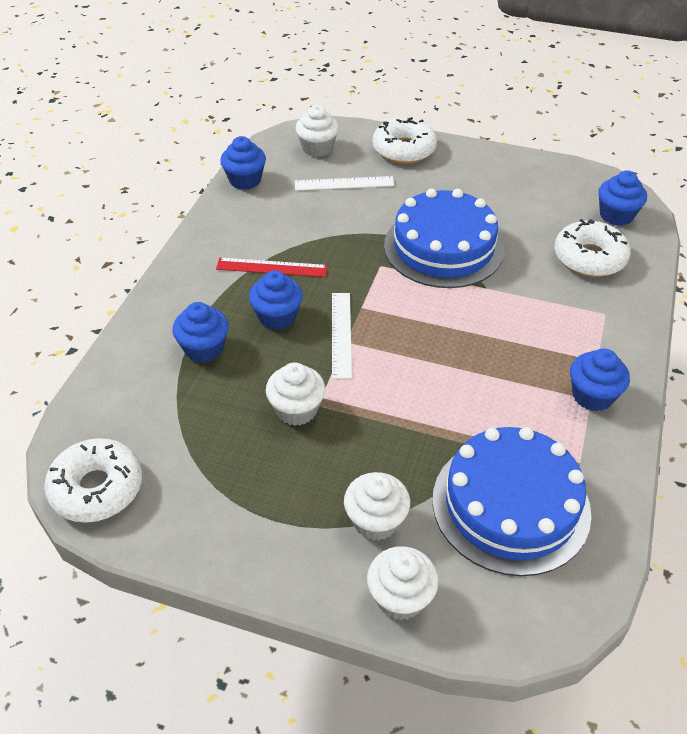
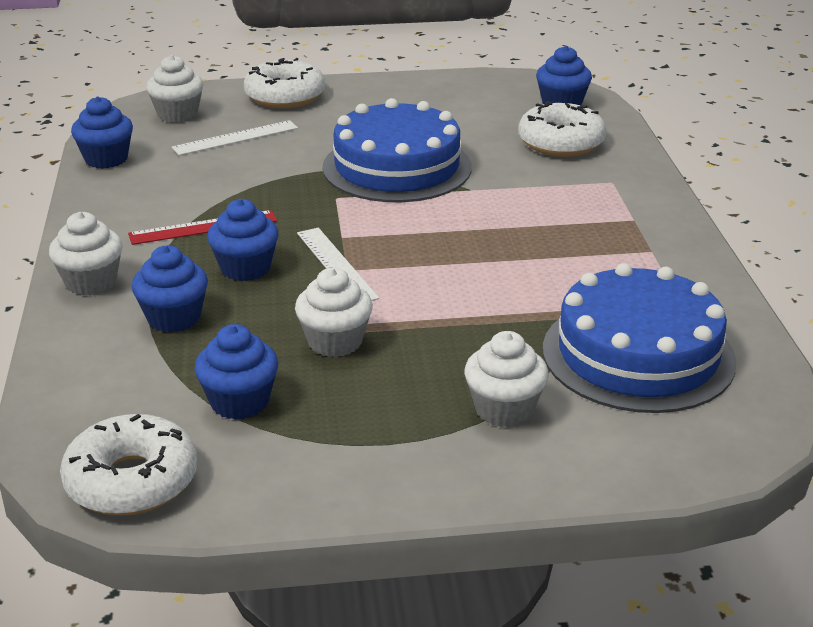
camera: 25 degrees left, 15 degrees down
white cupcake [367,546,439,620] -> white cupcake moved to [49,212,123,295]
blue cupcake [570,348,630,411] -> blue cupcake moved to [194,324,278,420]

